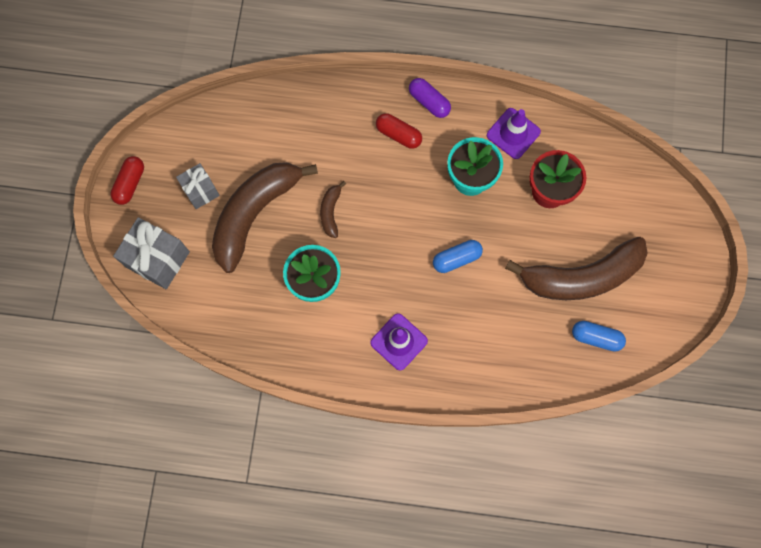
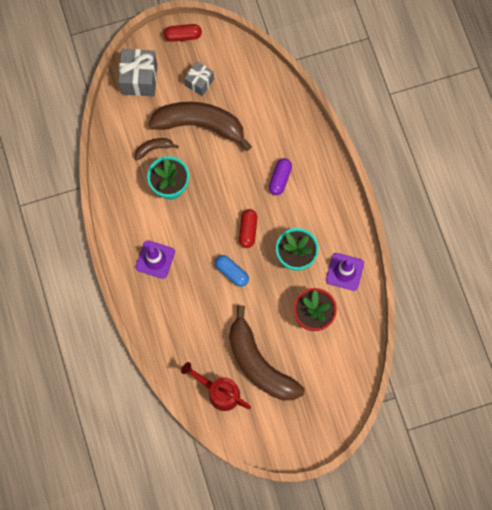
camera: 65 degrees right, 0 degrees up
brown banana [320,181,346,238] -> brown banana moved to [135,138,179,160]
red capsule [376,113,422,149] -> red capsule moved to [239,209,257,248]
purple capsule [409,78,451,118] -> purple capsule moved to [269,158,292,195]
blue capsule [572,321,626,352] -> red watering can [181,362,251,411]

